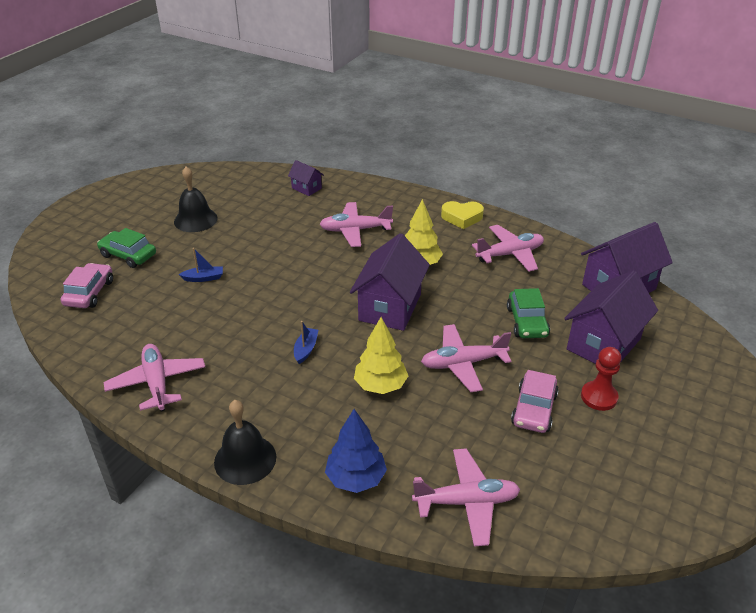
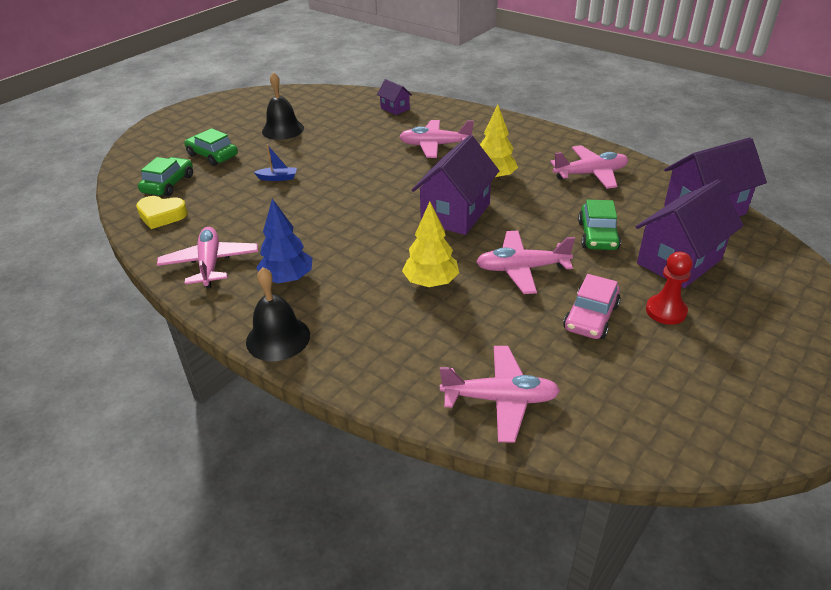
camera: 10 degrees right, 0 degrees up
pink car [61,263,113,308] -> green car [138,157,193,196]
blue boat [294,321,318,364] -> none
blue tree [325,409,387,493] -> blue tree moved to [256,199,312,283]
yellow heart [441,201,484,229] -> yellow heart moved to [136,196,188,229]

